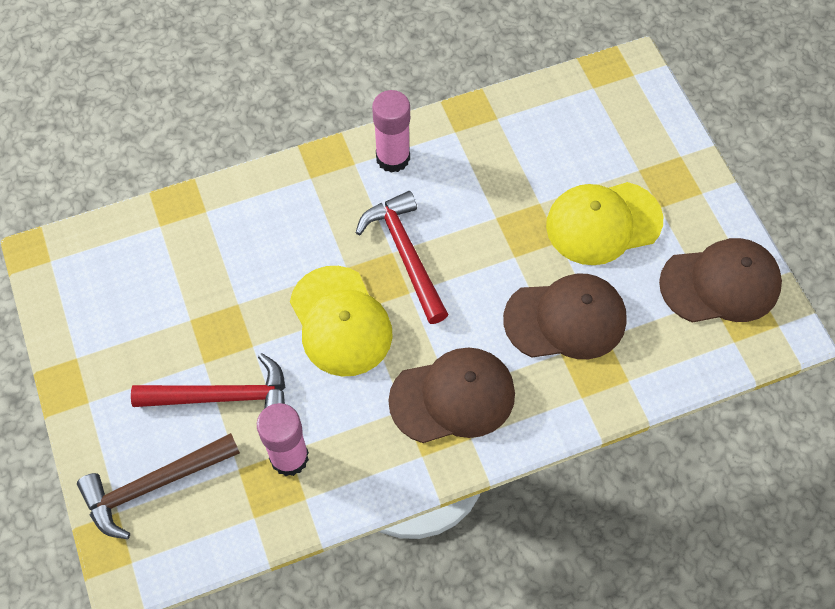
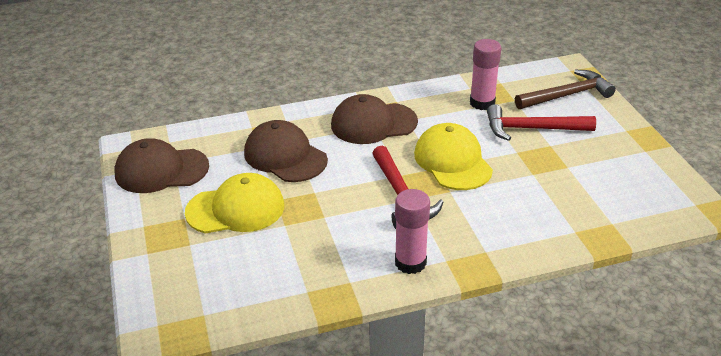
camera: 175 degrees left, 25 degrees down
brown cap [503,274,627,359] -> brown cap turned 45 degrees clockwise [244,120,328,182]

